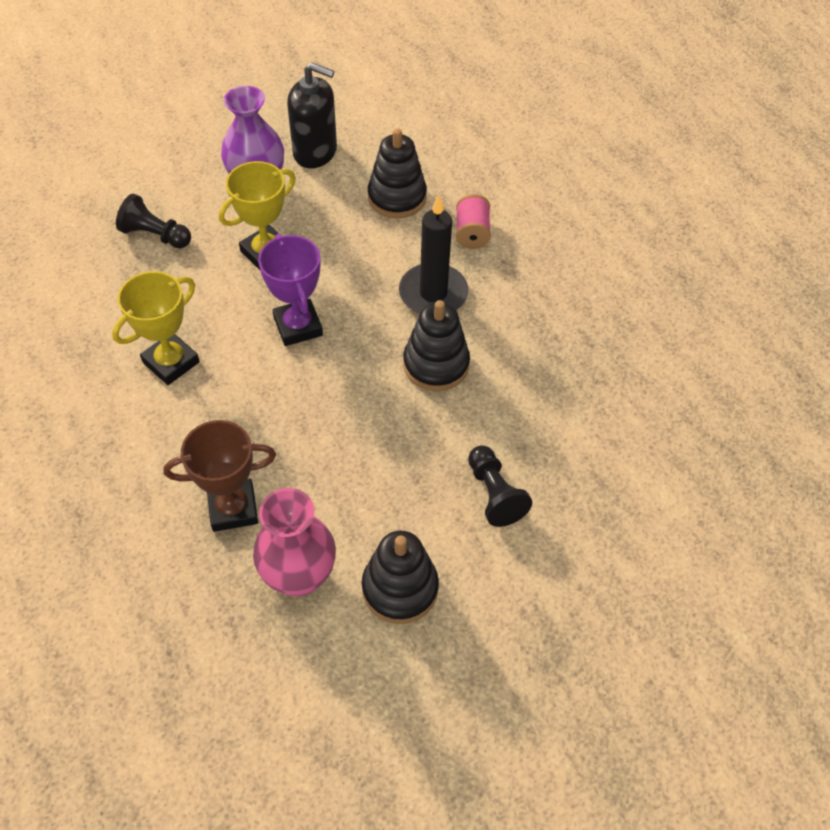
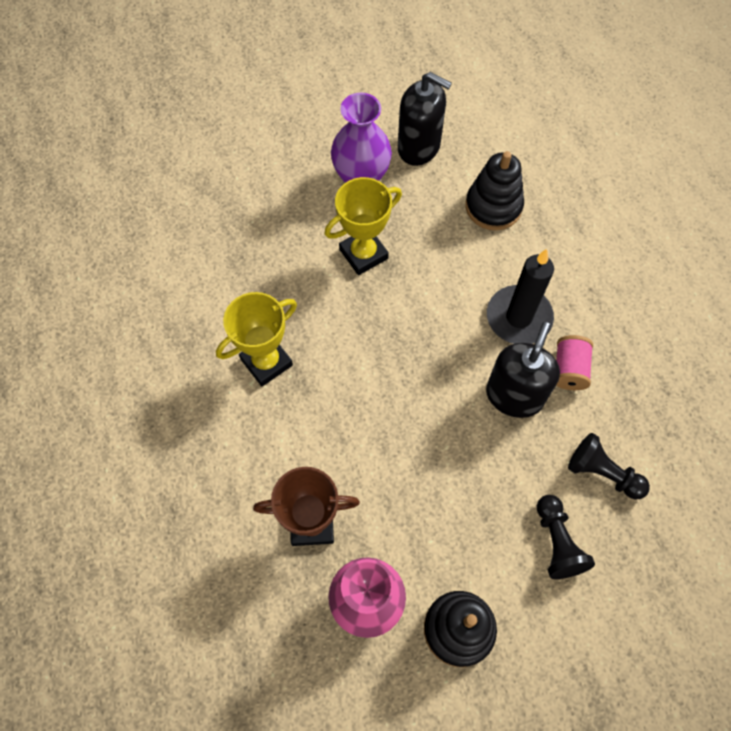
camera: 10 degrees right, 10 degrees up
black pawn [116,194,191,248] -> black pawn moved to [568,433,650,500]
purple trophy [258,234,323,346] -> none
black stacking toy [403,300,470,391] -> black soap dispenser [486,322,560,418]
pink spool [456,194,491,249] -> pink spool moved to [556,335,593,390]

